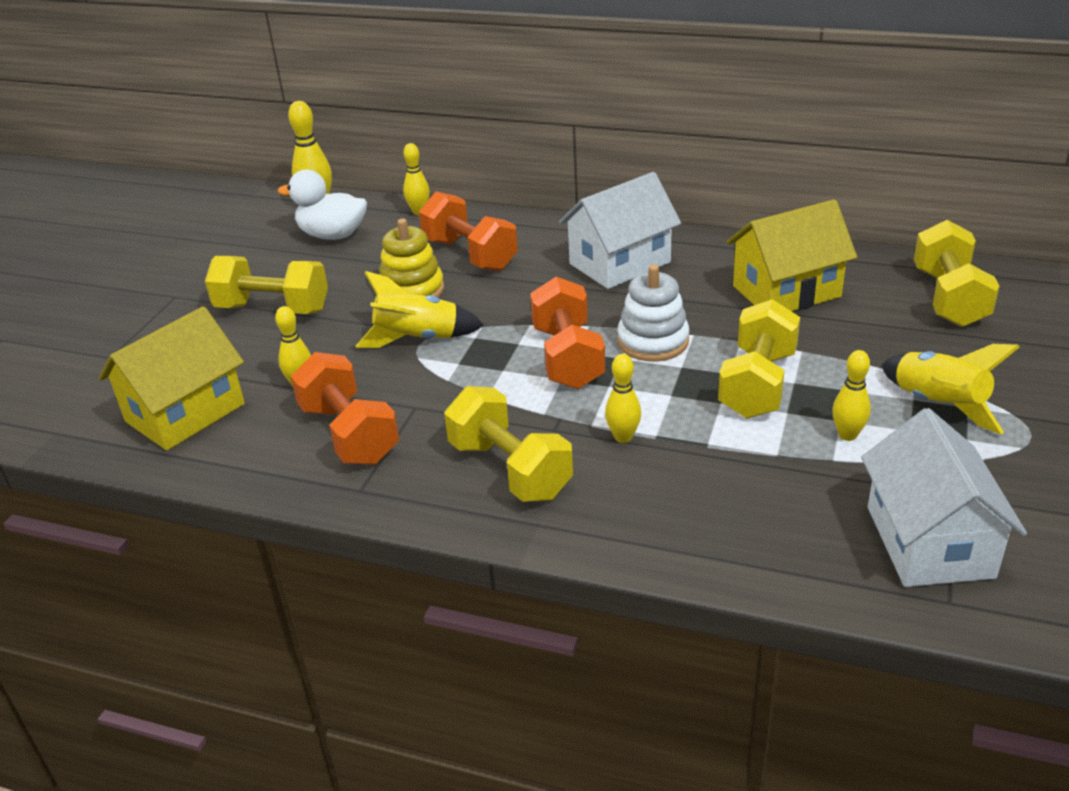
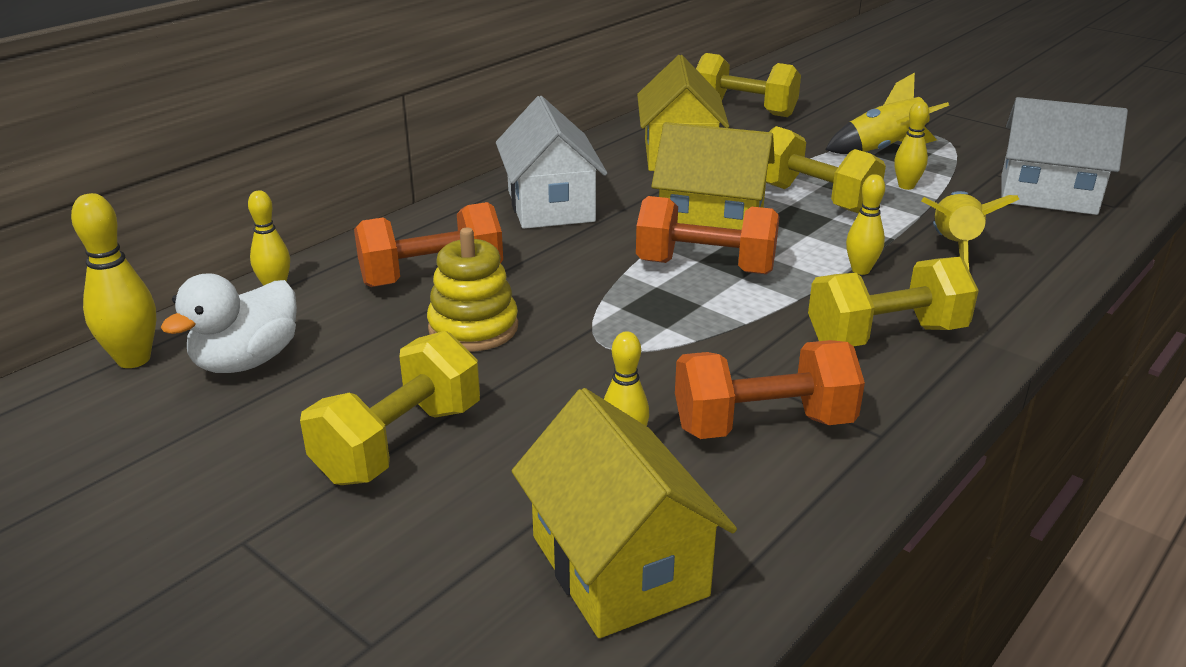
camera: 70 degrees left, 5 degrees down
yellow rocket [356,271,484,348] -> yellow rocket moved to [922,191,1019,269]
white stacking toy [617,264,689,362] -> yellow house [651,122,775,230]

